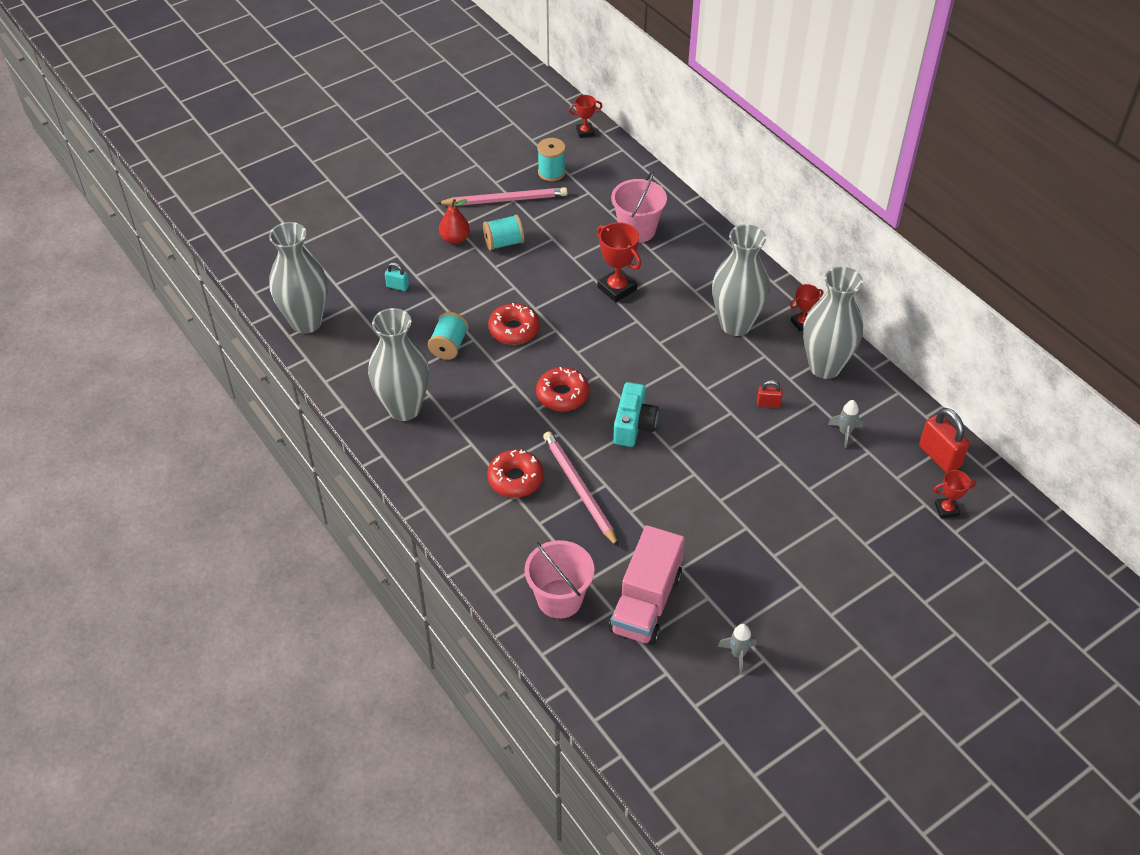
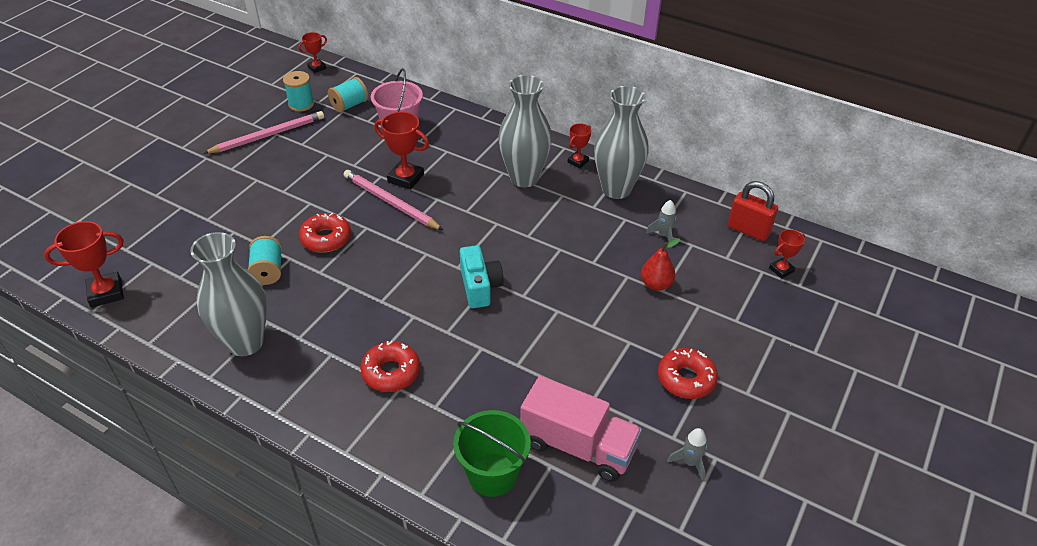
camera: 25 degrees left, 5 degrees down
grey vase [269,222,327,334] -> red trophy [44,221,124,308]
turquoise padlock [385,263,409,291] -> none
red pear [439,199,470,244] -> red pear moved to [641,238,680,291]
turquoise spool [483,214,524,251] -> turquoise spool moved to [328,77,368,113]
pink bucket [524,540,594,619] -> green bucket [453,410,531,497]
red donut [536,367,589,411] -> red donut moved to [658,348,718,399]
pink pencil [543,431,619,547] -> pink pencil moved to [344,170,443,230]
pink truck [609,525,685,645] -> pink truck turned 60 degrees counterclockwise [520,376,642,482]
red padlock [757,380,783,408] -> none

